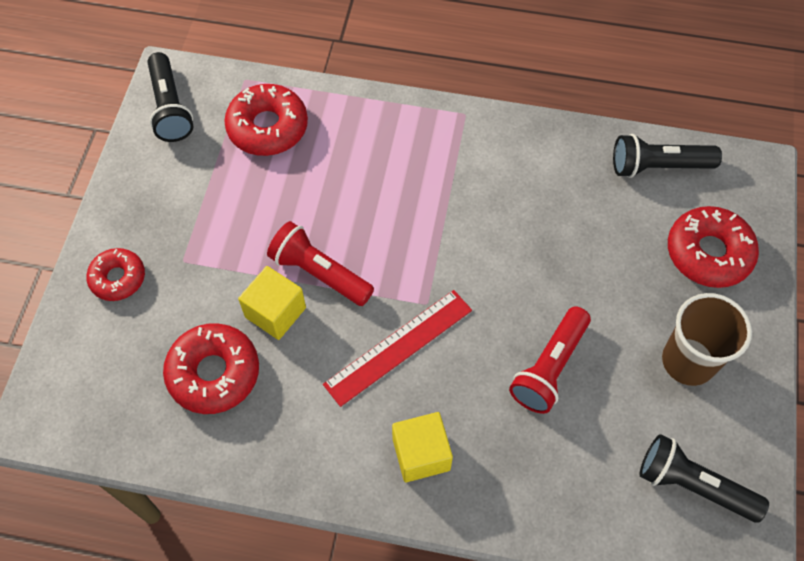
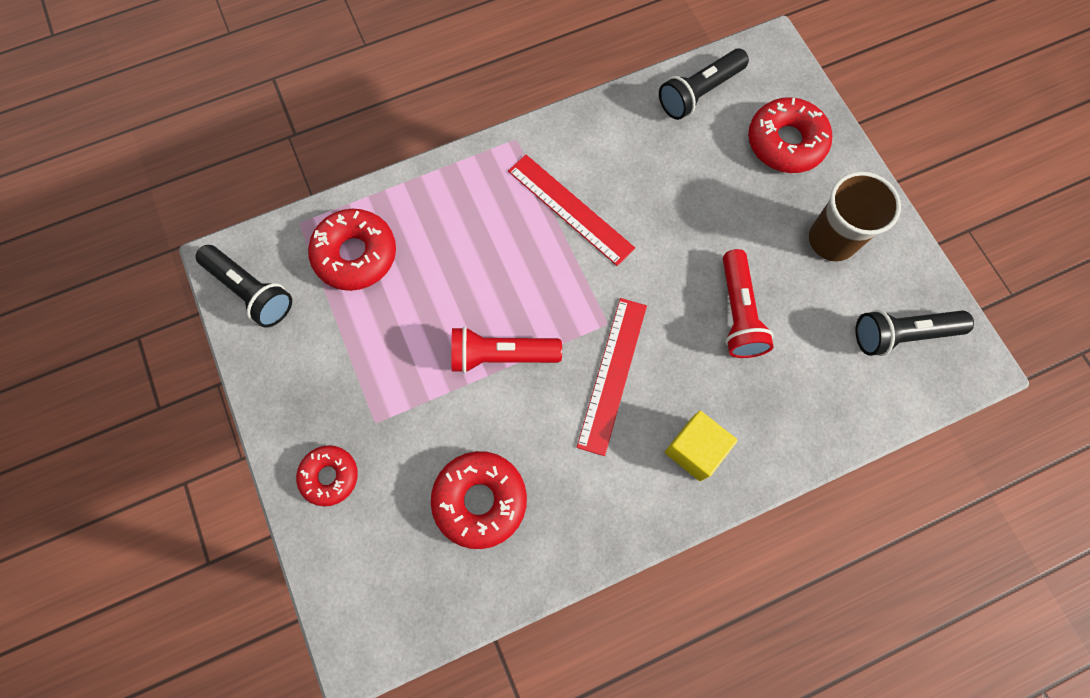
camera: 35 degrees left, 10 degrees up
yellow cube [238,266,306,340] -> none
none -> red ruler [508,155,635,266]

